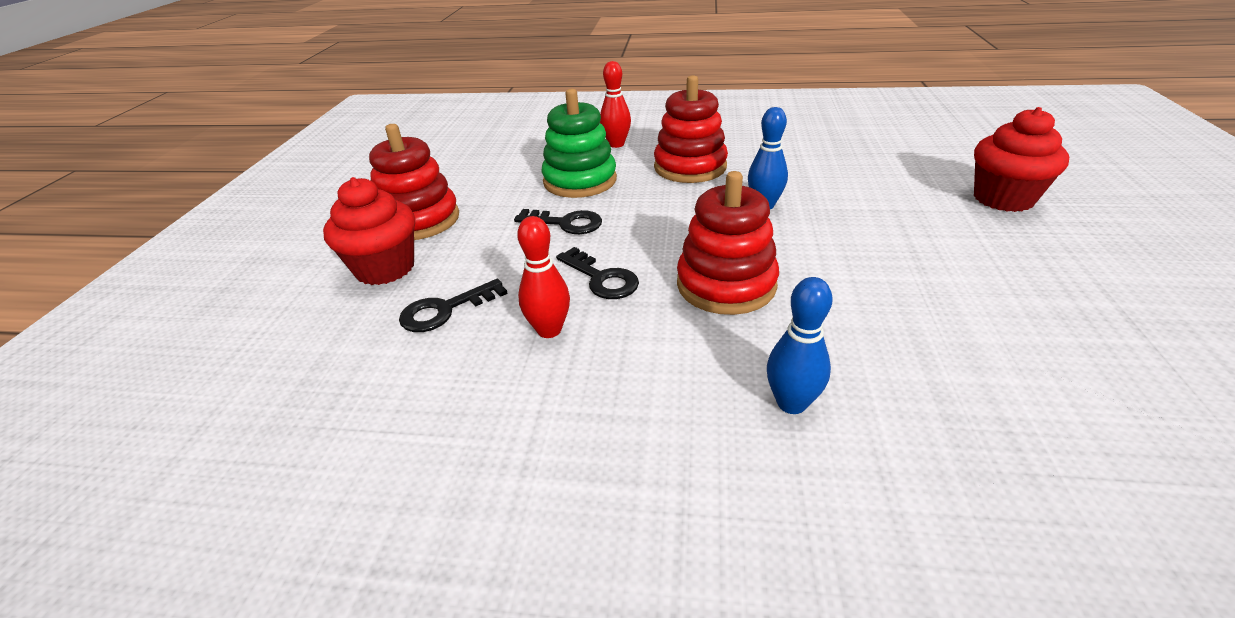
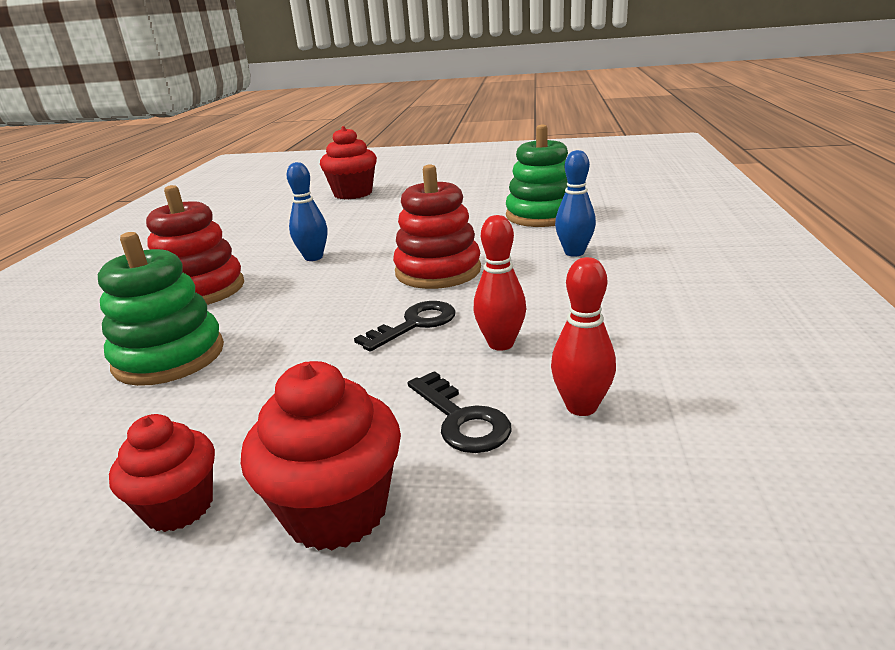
camera: 90 degrees left, 10 degrees down
red stacking toy [369,124,459,240] -> red cupcake [109,414,215,532]
black key [514,209,602,234] -> none
red bowling pin [600,61,631,148] -> red bowling pin moved to [551,257,616,416]
none -> green stacking toy [506,124,568,227]

